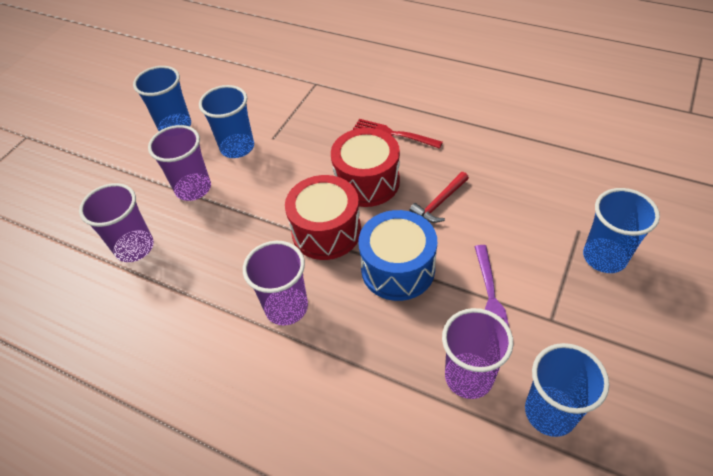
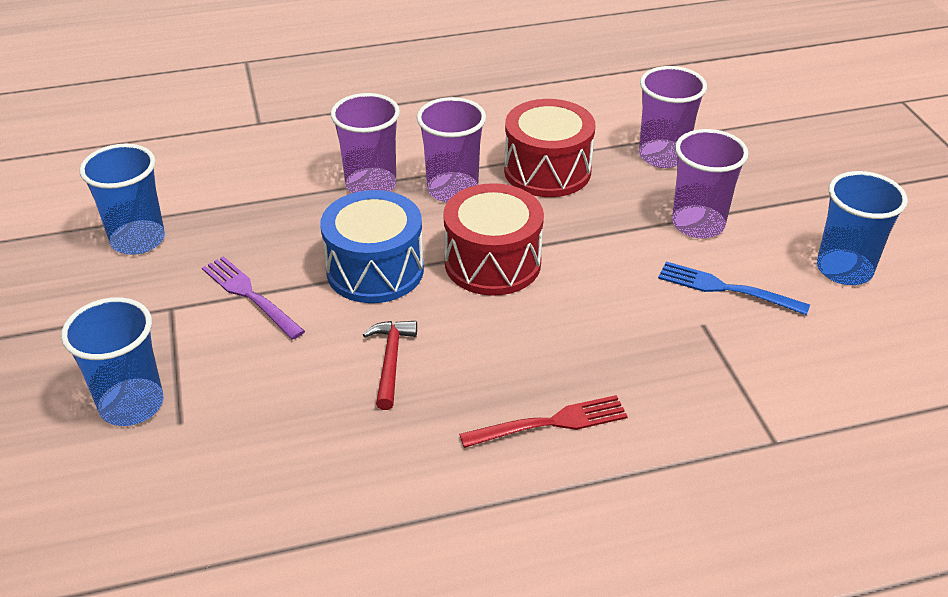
camera: 135 degrees right, 10 degrees down
blue cup [199,85,254,158] -> blue fork [658,261,810,315]
red drum [331,128,400,207] -> red drum moved to [504,99,595,197]
purple cup [442,308,514,399] -> purple cup moved to [331,93,400,193]

